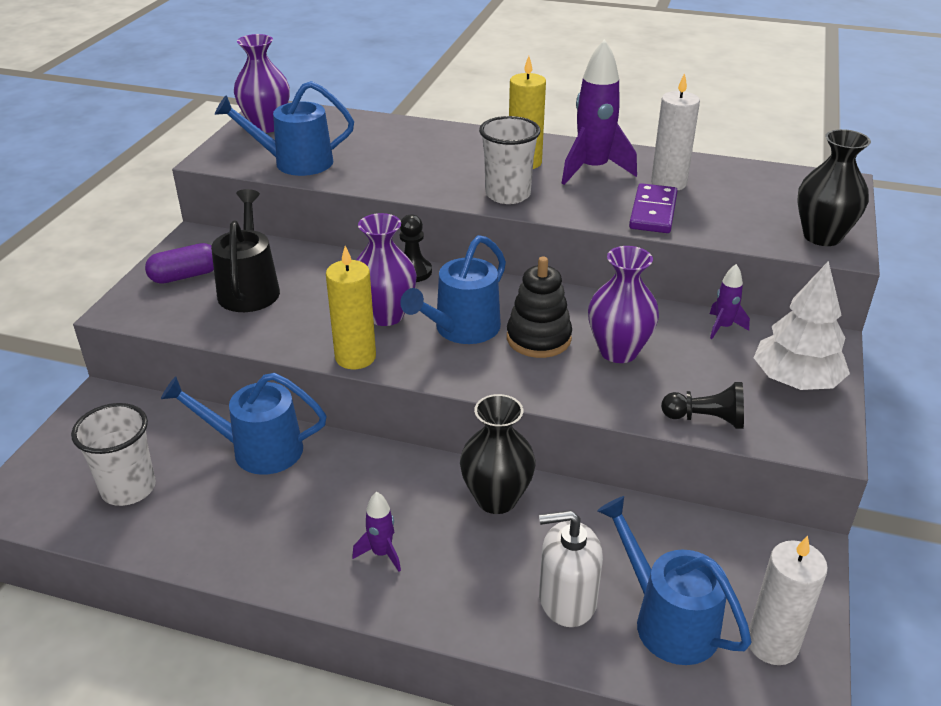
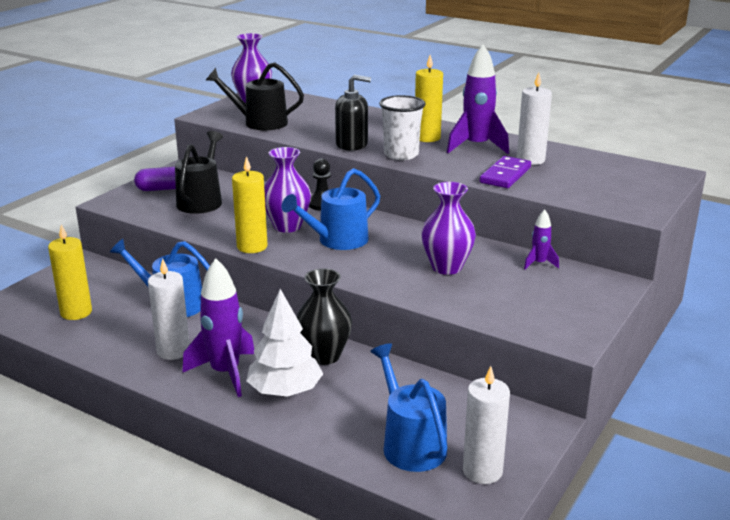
camera: 15 degrees right, 10 degrees down
white cup [71,403,156,506] -> yellow candle [48,224,92,320]
blue watering can [215,81,354,176] -> black watering can [206,63,304,130]
purple rocket [352,492,401,572] -> purple rocket [182,258,254,397], size x1.99
black stacking toy [507,256,572,358] -> none
white soap dispenser [539,510,603,627] -> none
black pawn [661,382,744,429] -> none
white tree [754,261,850,390] -> white tree moved to [246,289,323,397]
black vase [797,129,871,246] -> none
none -> white candle [148,258,190,360]
none -> black soap dispenser [335,75,371,151]

